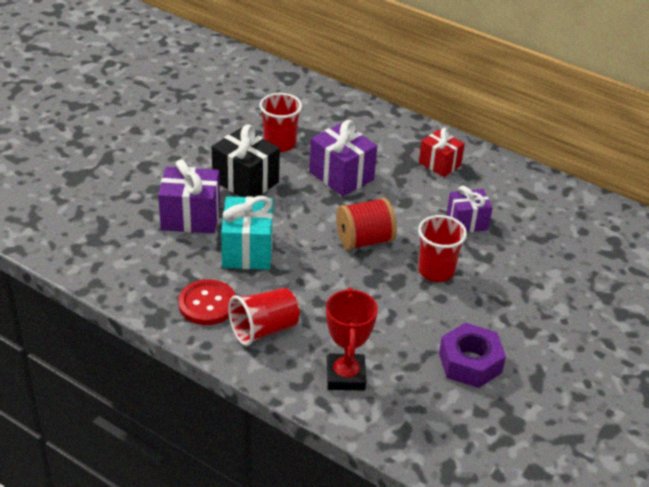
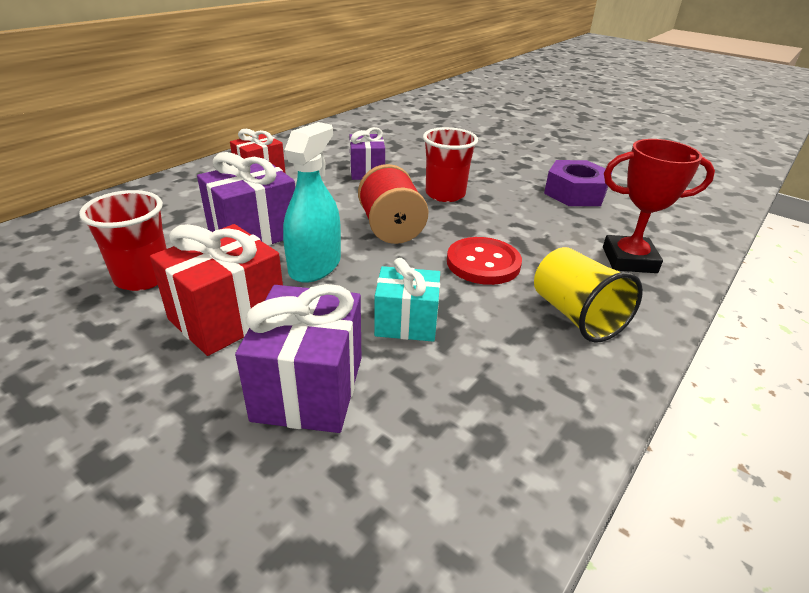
camera: 85 degrees left, 5 degrees down
red button [178,280,235,325] -> red button moved to [447,237,522,285]
black gift [212,124,280,197] -> red gift [150,224,283,356]
turquoise gift [221,196,273,270] -> turquoise gift [374,258,440,342], size x0.66
red cup [228,288,300,346] -> yellow cup [534,247,643,343]
none -> turquoise spray bottle [283,122,341,283]

